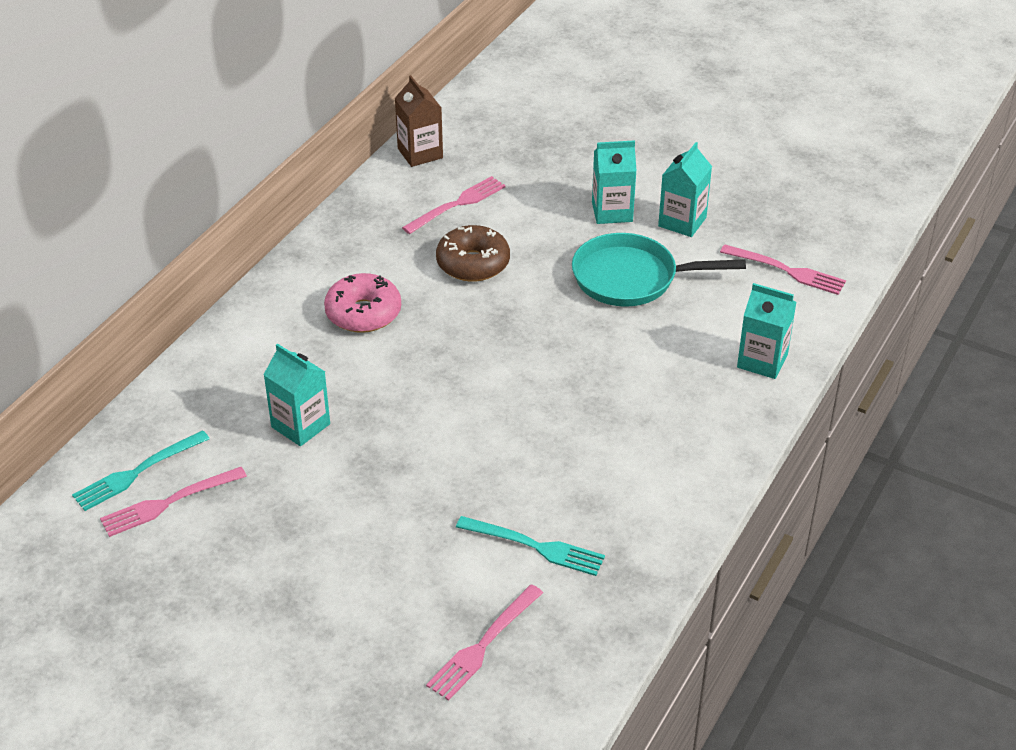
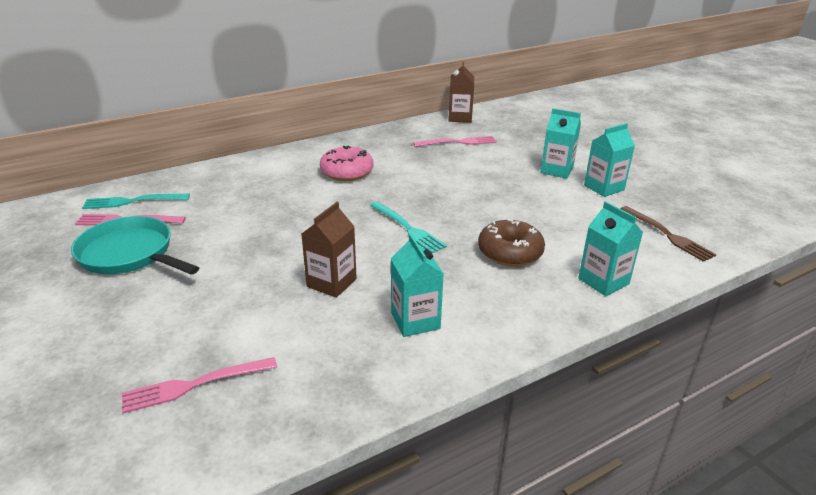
camera: 30 degrees right, 10 degrees down
turquoise carton [264,344,330,446] -> turquoise carton moved to [391,234,444,337]
brown donut [436,225,510,282] -> brown donut moved to [478,219,545,267]
turquoise fork [456,516,605,576] -> turquoise fork moved to [370,202,447,253]
turquoise pan [572,233,746,307] -> turquoise pan moved to [71,216,199,275]
pink fork [720,244,846,295] -> brown fork [620,206,717,262]
none -> brown carton [301,202,357,298]

